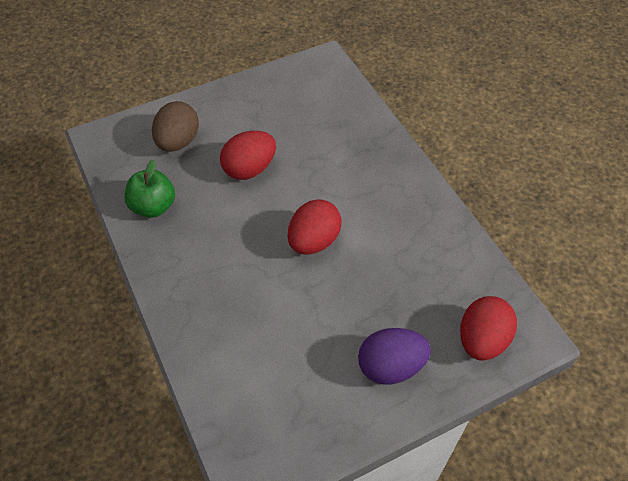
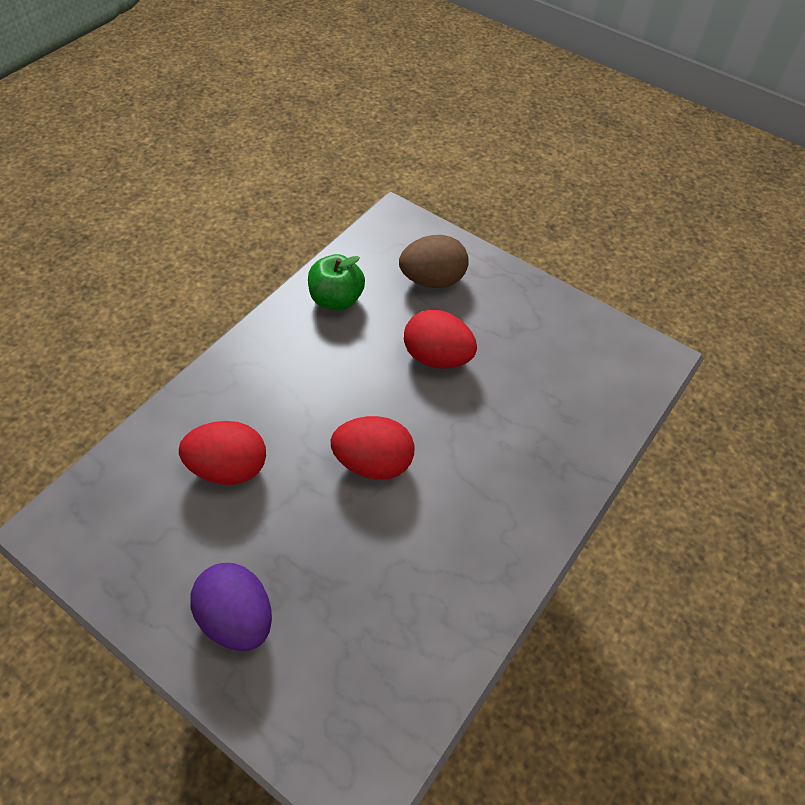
camera: 60 degrees right, 0 degrees up
red egg [460,296,517,361] -> red egg moved to [179,421,266,485]

